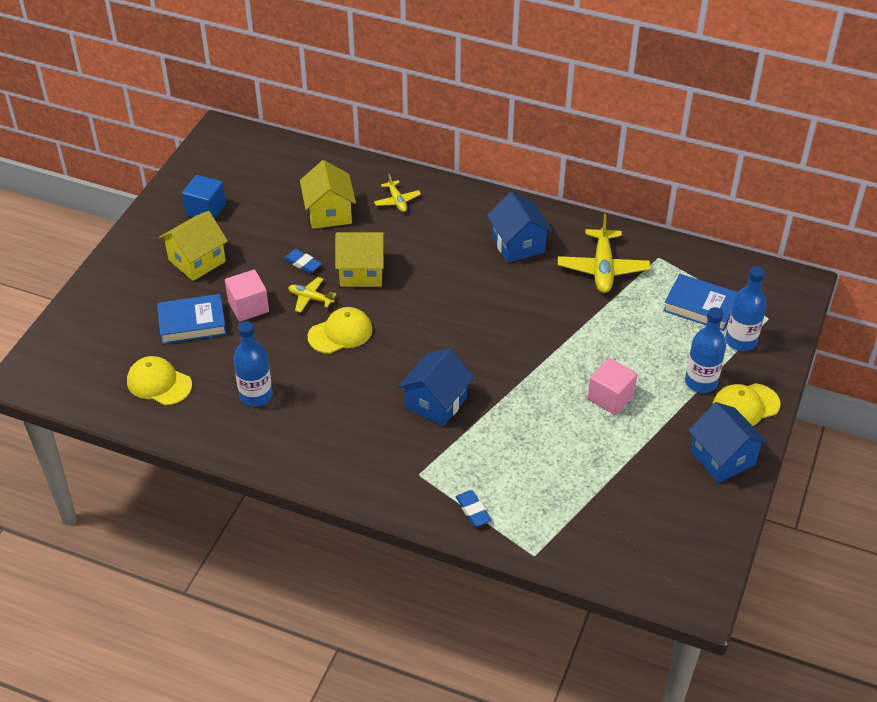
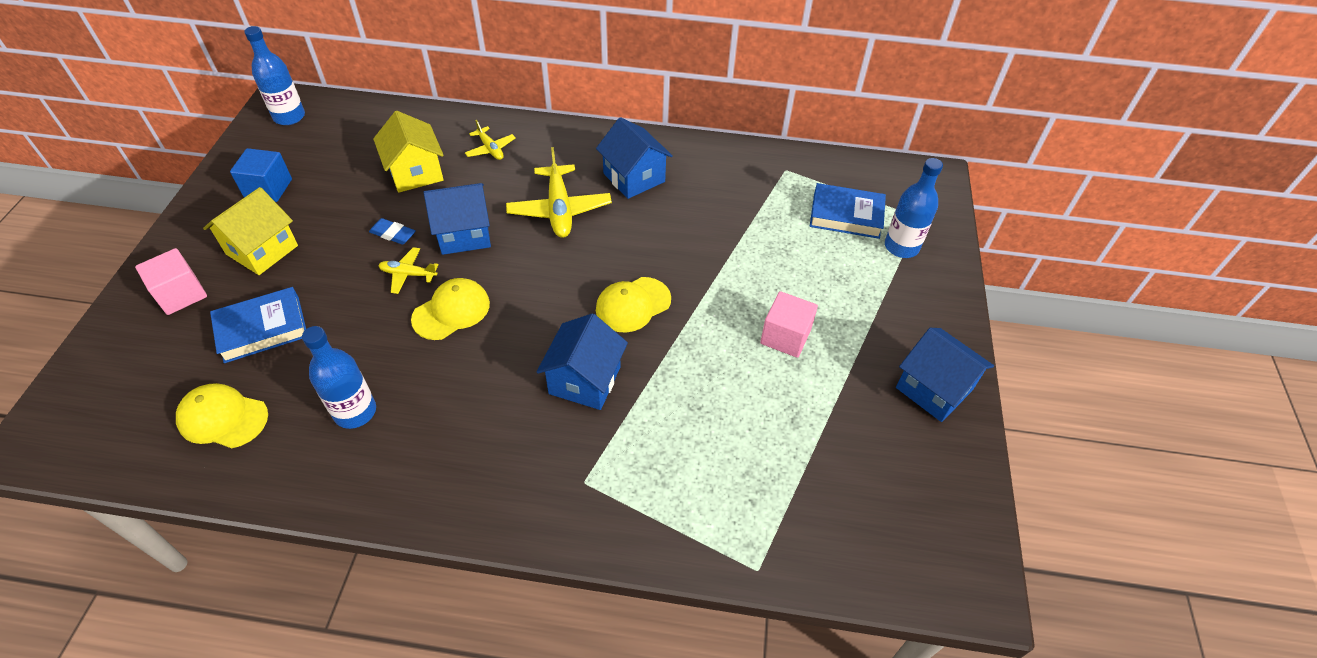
camera: 15 degrees left, 5 degrees up
pink cube [225,269,269,322] -> pink cube moved to [135,248,207,315]
yellow house [335,232,385,287] -> blue house [424,183,491,255]
blue eraser [456,490,491,527] -> none
yellow plane [558,214,650,293] -> yellow plane moved to [506,147,612,238]
blue bottle [685,307,726,393] -> blue bottle moved to [244,26,305,125]
yellow cap [712,383,781,426] -> yellow cap moved to [596,277,671,332]

